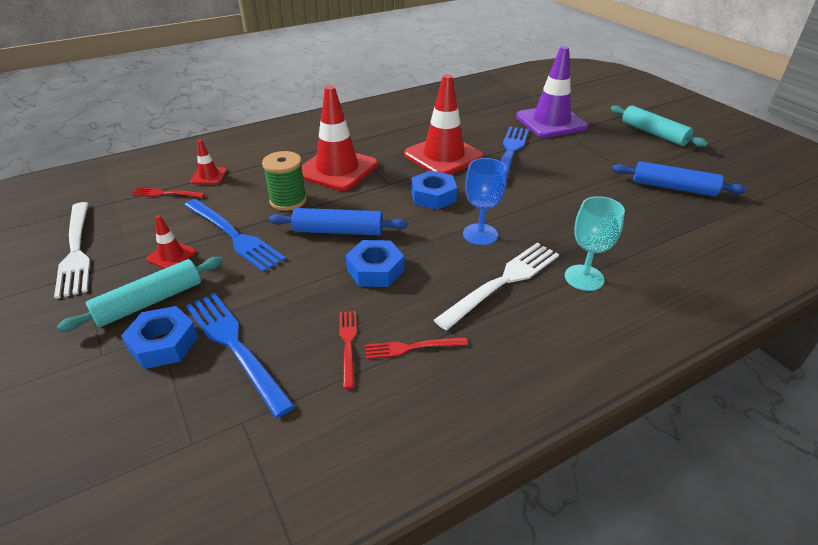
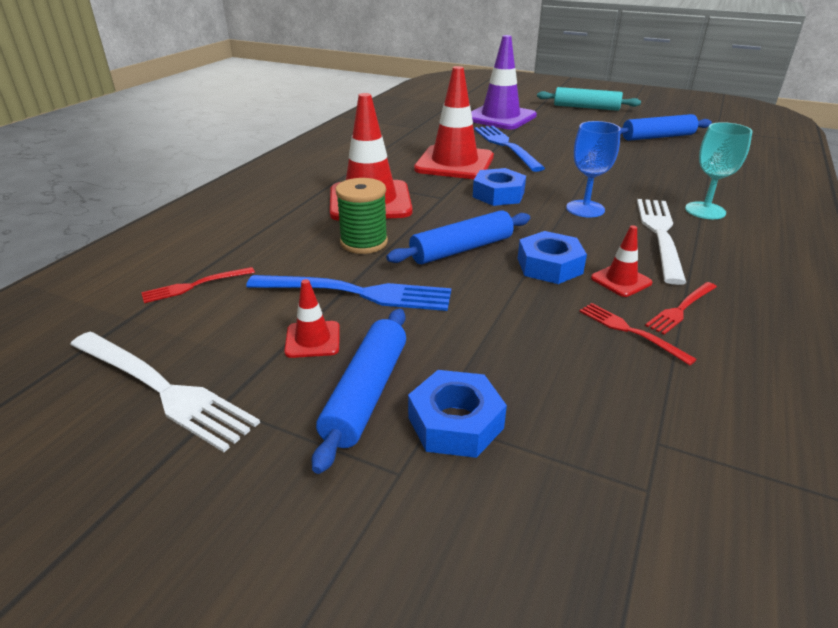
camera: 35 degrees left, 5 degrees down
turquoise rolling pin [57,257,223,332] -> blue rolling pin [312,309,406,474]
blue fork [186,293,295,418] -> none
red traffic cone [190,140,227,184] -> red traffic cone moved to [591,225,653,297]

